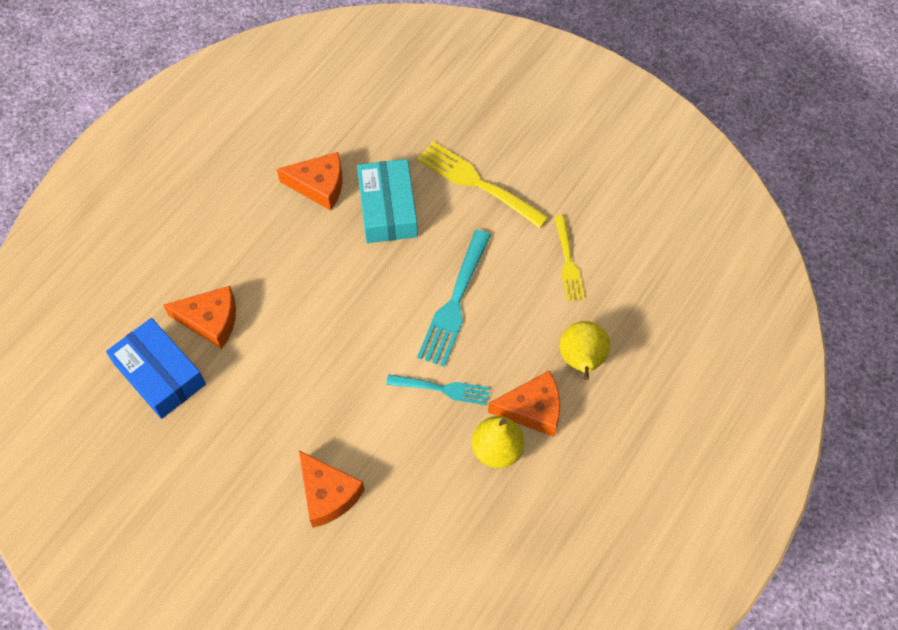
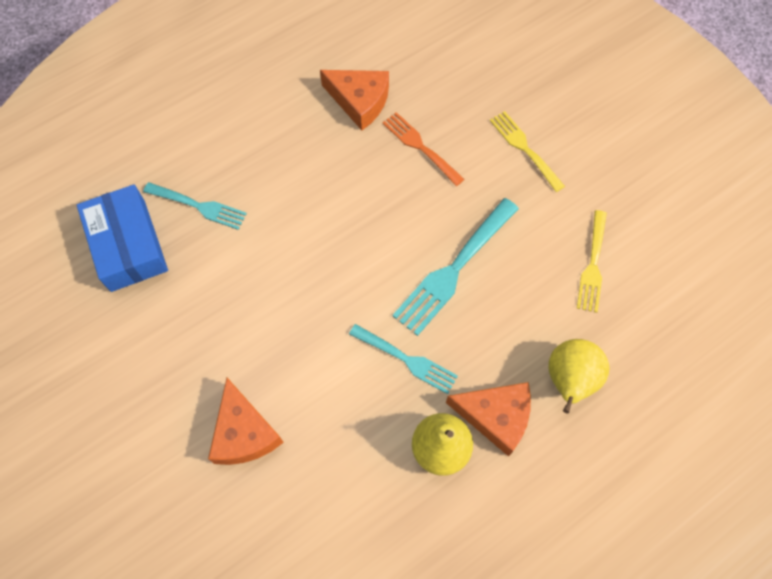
camera: 20 degrees right, 5 degrees up
orange cheese [163,286,236,349] -> turquoise fork [143,182,247,230]
turquoise box [357,159,418,243] -> orange fork [383,112,465,186]
yellow fork [417,141,549,228] -> yellow fork [490,111,565,192], size x0.64

